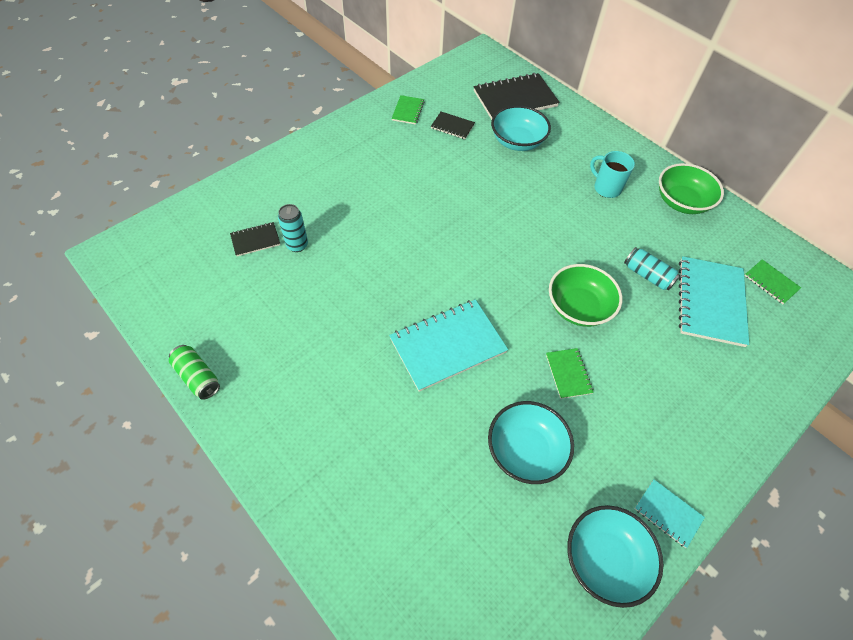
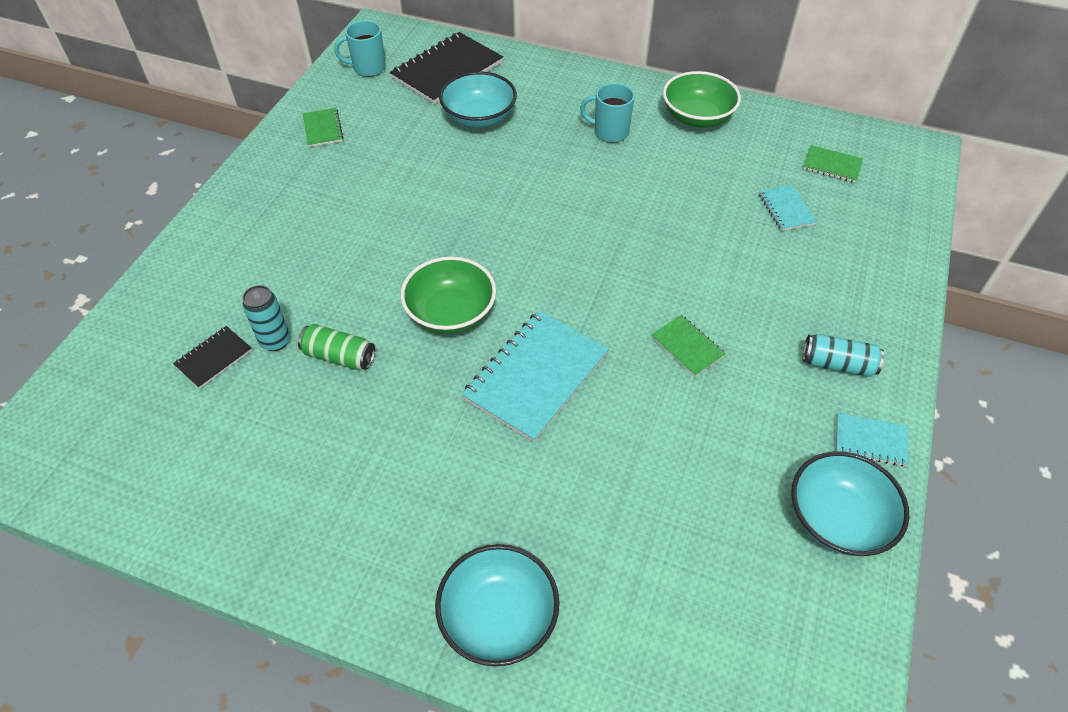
camera: 25 degrees left, 5 degrees down
green can [169,345,220,400] -> green can moved to [298,324,375,370]
black notebook [431,112,475,139] -> none
turquoise bowl [488,401,574,484] -> turquoise bowl moved to [435,544,559,666]
green bowl [549,264,622,327] -> green bowl moved to [401,256,496,334]
turquoise can [624,247,680,290] -> turquoise can moved to [802,334,884,377]
turquoise notebook [679,256,749,347] -> turquoise notebook [759,185,817,231], size x0.50
none -> turquoise mug [334,20,386,77]

